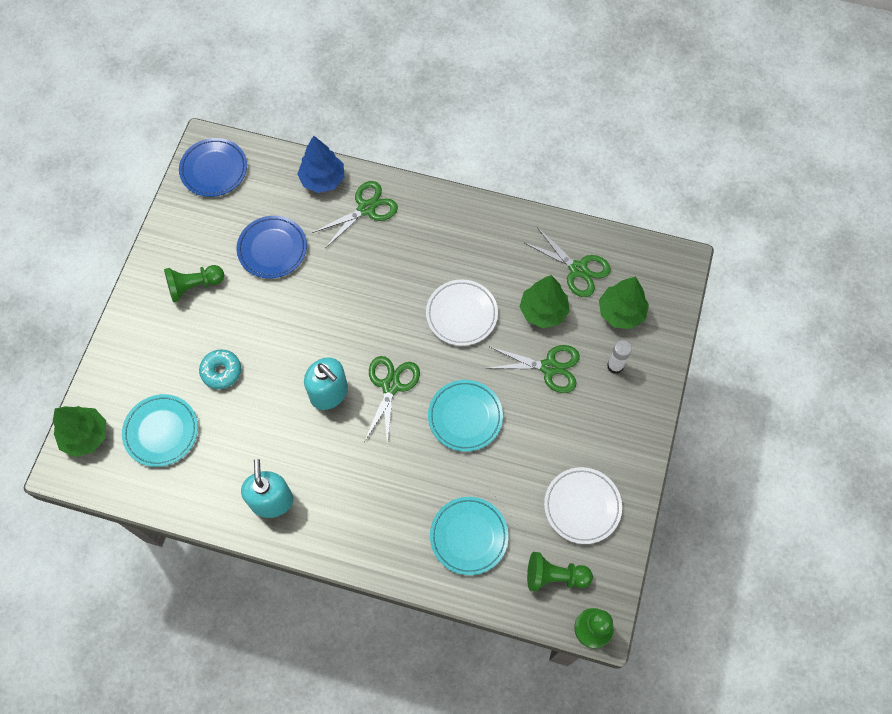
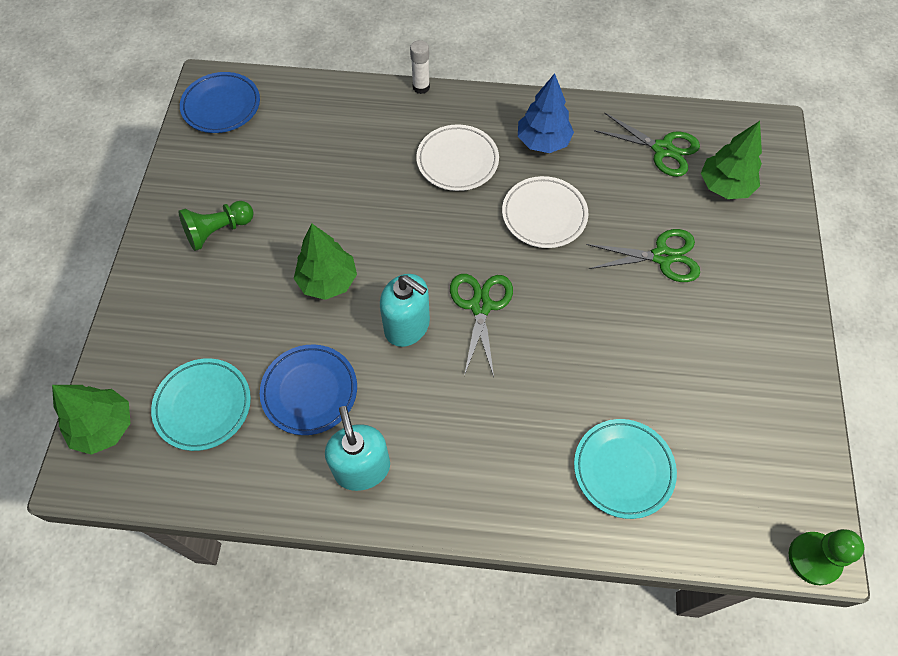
camera: 10 degrees left, 5 degrees down
turquoise donut [199,349,241,389] -> none
blue plate [236,216,307,279] -> blue plate moved to [260,344,357,435]
blue tree [297,135,344,193] -> blue tree moved to [518,73,574,153]
green scissors [312,181,398,248] -> none
turquoise plate [428,380,503,452] -> none
green tree [520,275,570,328] -> green tree moved to [294,223,357,300]
green pawn [527,552,593,591] -> none
white plate [544,467,622,544] -> white plate moved to [416,124,499,191]
white glue stick [607,340,632,374] -> white glue stick moved to [410,40,430,94]

